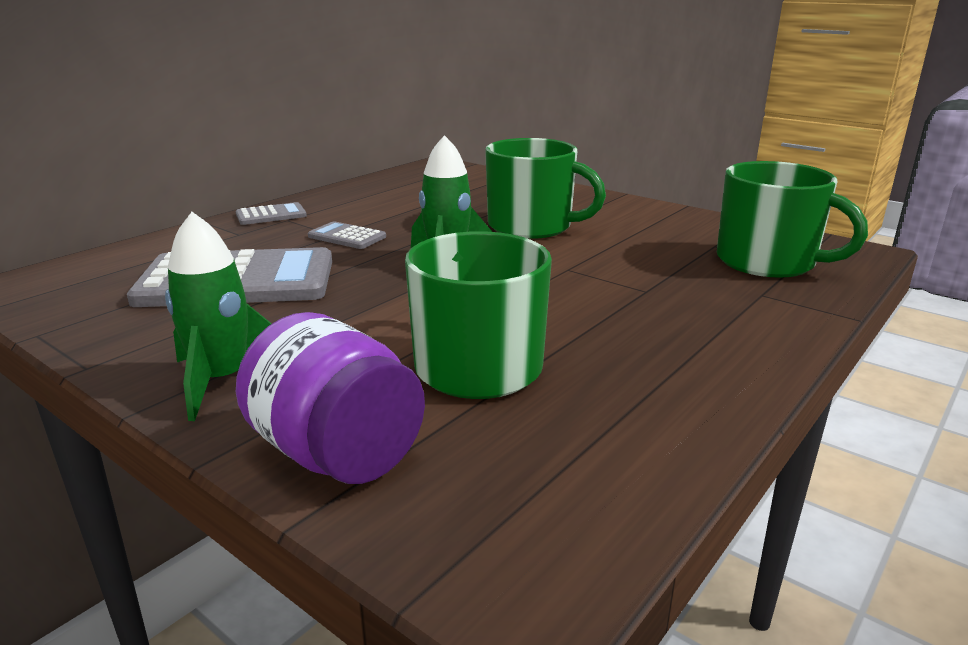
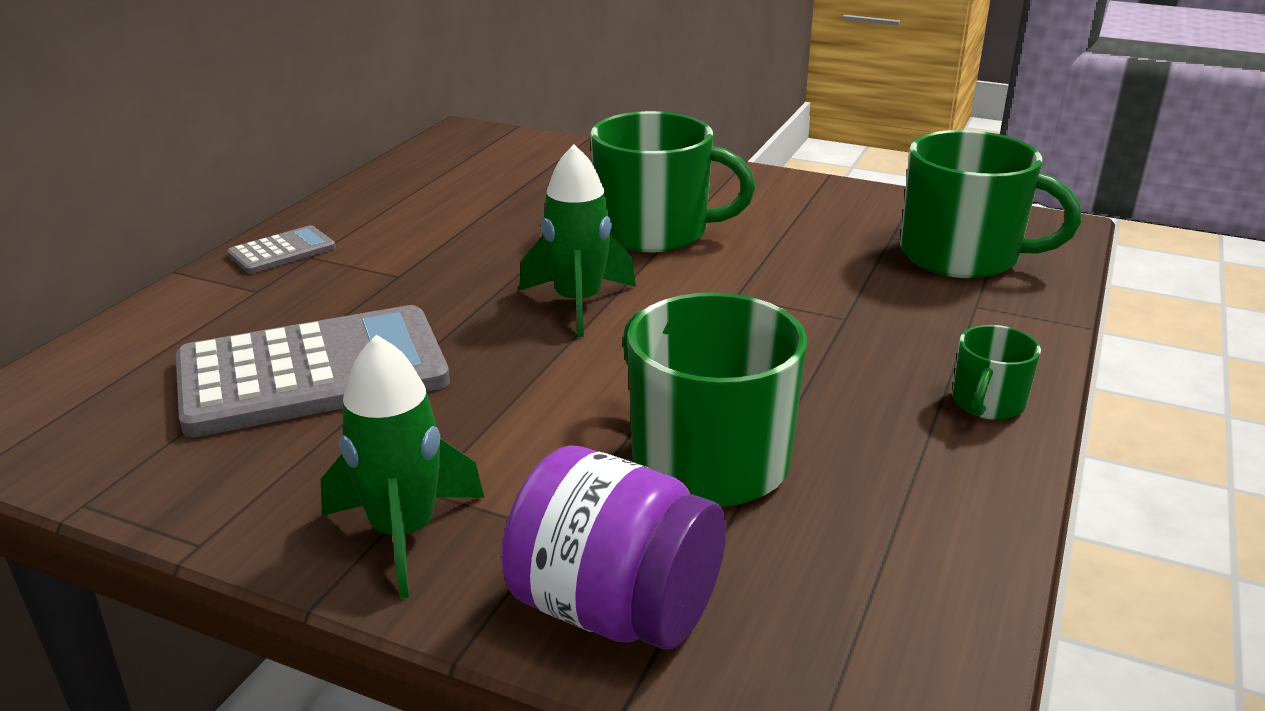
camera: 15 degrees left, 5 degrees up
grey calculator [308,221,386,249] -> none
none -> green mug [952,325,1041,420]

